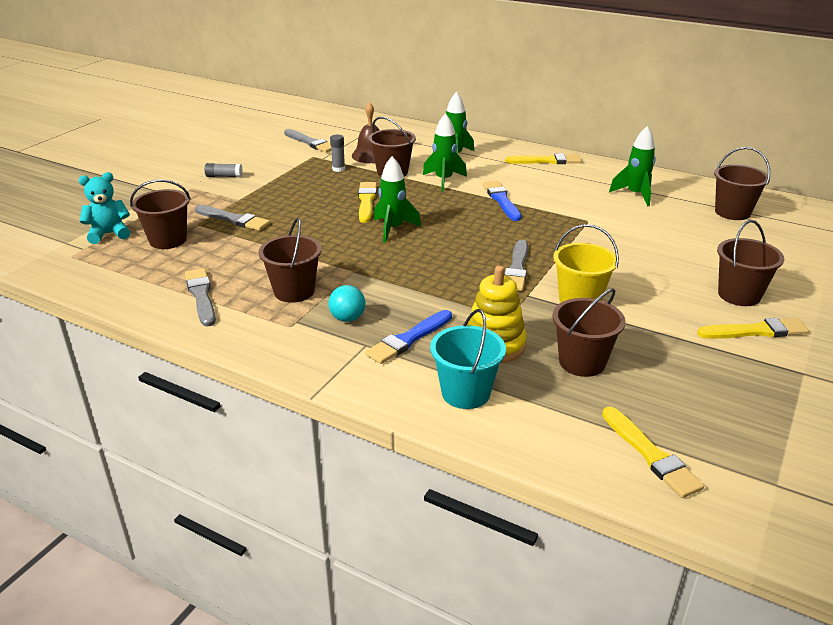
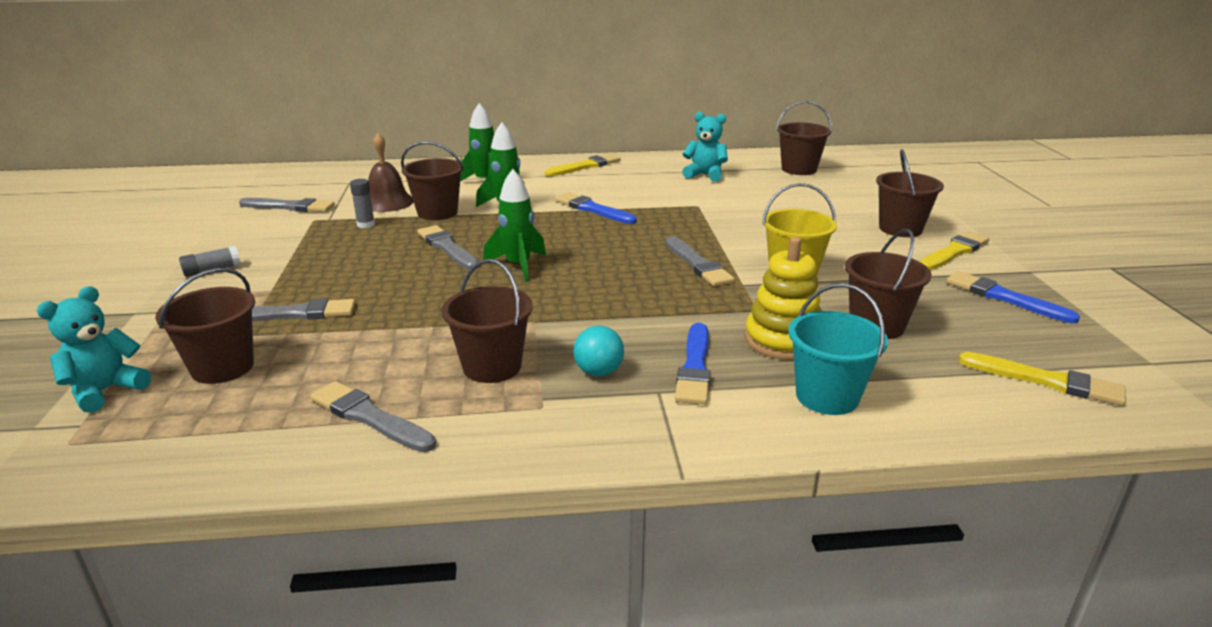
camera: 35 degrees left, 5 degrees down
yellow brush [358,182,377,223] -> grey brush [417,225,479,270]
green rocket [609,126,656,206] -> turquoise teddy bear [682,112,728,182]
none -> blue brush [946,271,1080,323]

